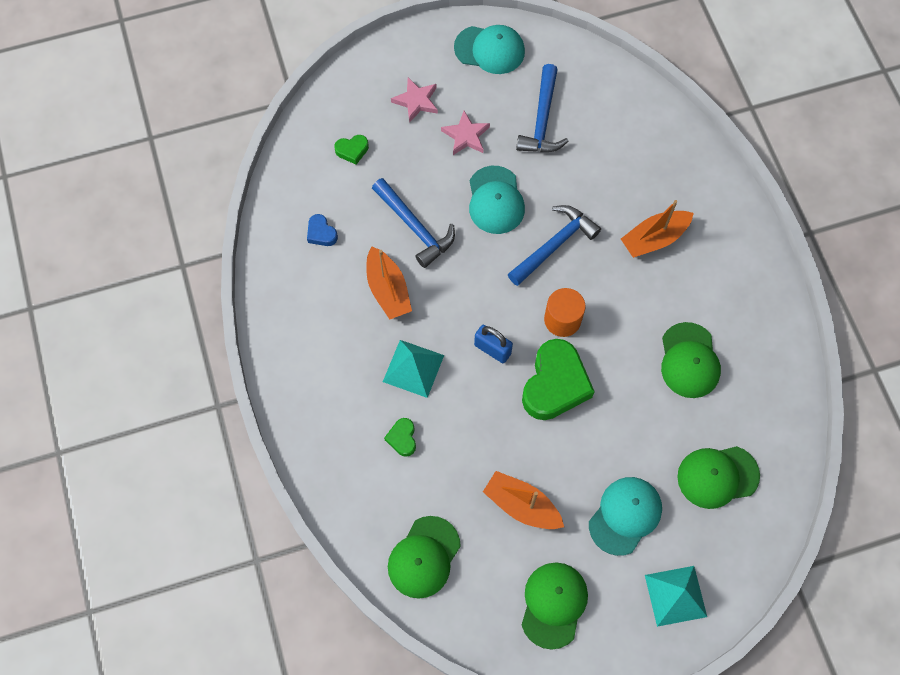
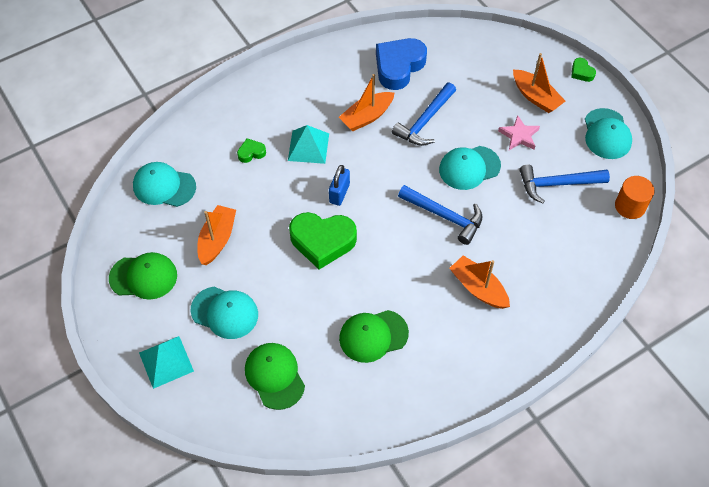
camera: 75 degrees right, 10 degrees down
blue heart [307,214,338,246] -> blue heart [376,38,427,90], size x2.20
green heart [334,135,369,165] -> green heart moved to [571,58,596,82]
green cap [388,516,461,599] -> turquoise cap [133,162,196,207]
pink star [391,78,438,123] -> orange boat [513,53,565,113]
orange cylinder [544,288,586,337] -> orange cylinder moved to [615,176,654,219]

